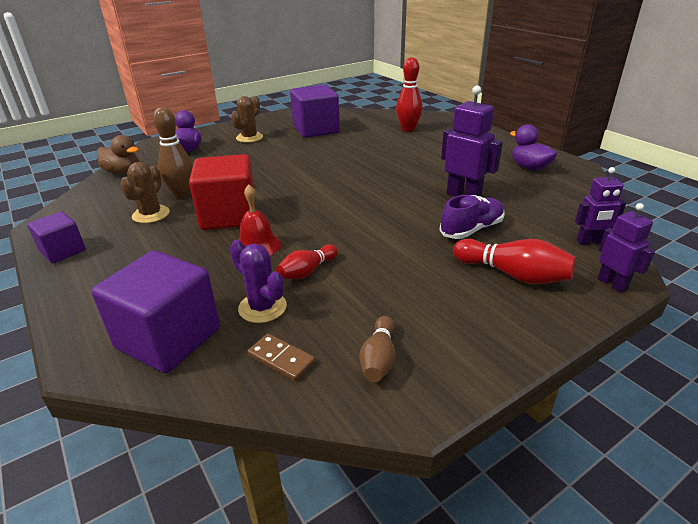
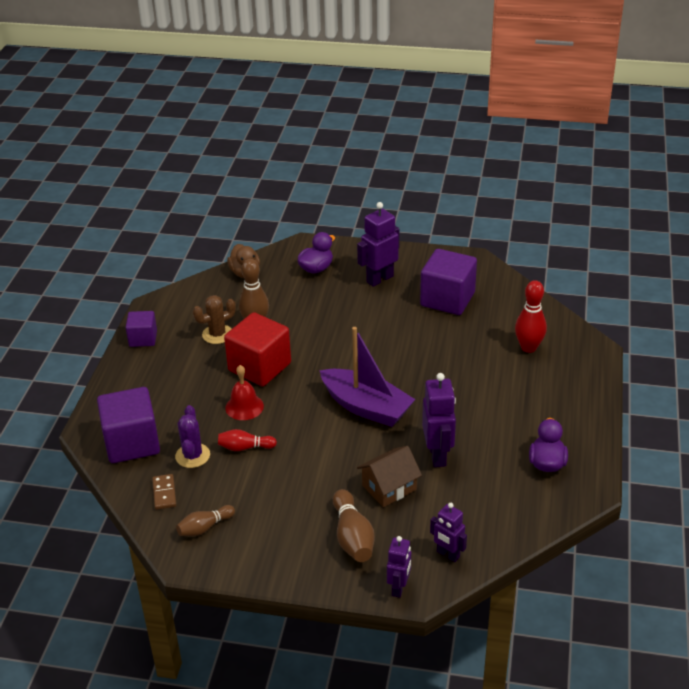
camera: 45 degrees right, 5 degrees up
brown cactus [231,96,263,143] -> purple robot [357,202,399,287]
purple shoe [440,195,505,239] -> brown house [357,446,422,507]
red bowling pin [453,239,576,284] -> brown bowling pin [333,489,375,562]
none -> purple boat [319,327,416,427]

